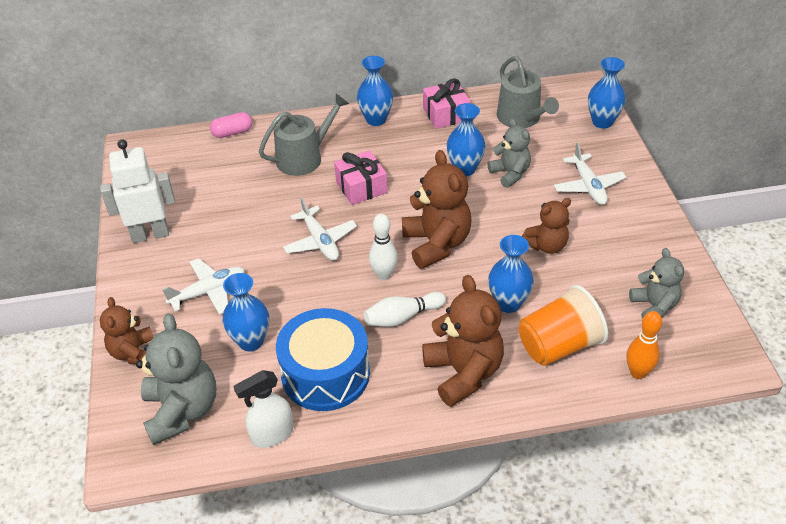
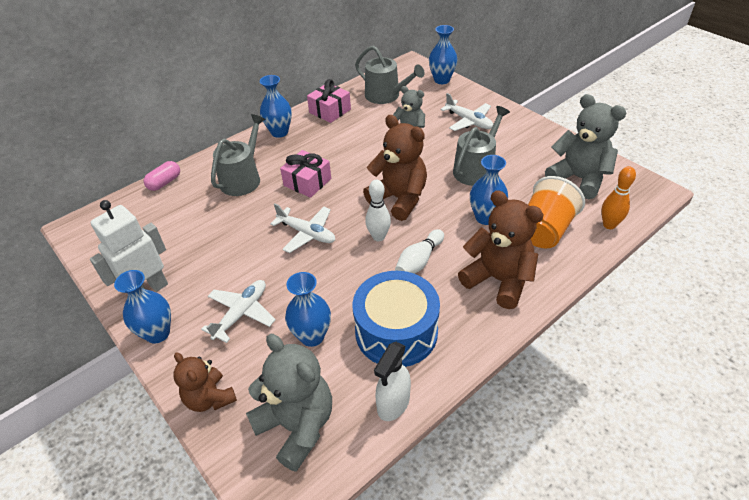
camera: 30 degrees left, 0 degrees up
blue vase [446,103,486,176] -> blue vase moved to [114,270,171,344]
brown teddy bear [522,198,571,254] -> grey watering can [453,106,510,186]
grey teddy bear [629,248,684,319] -> grey teddy bear [545,94,626,199], size x1.61

